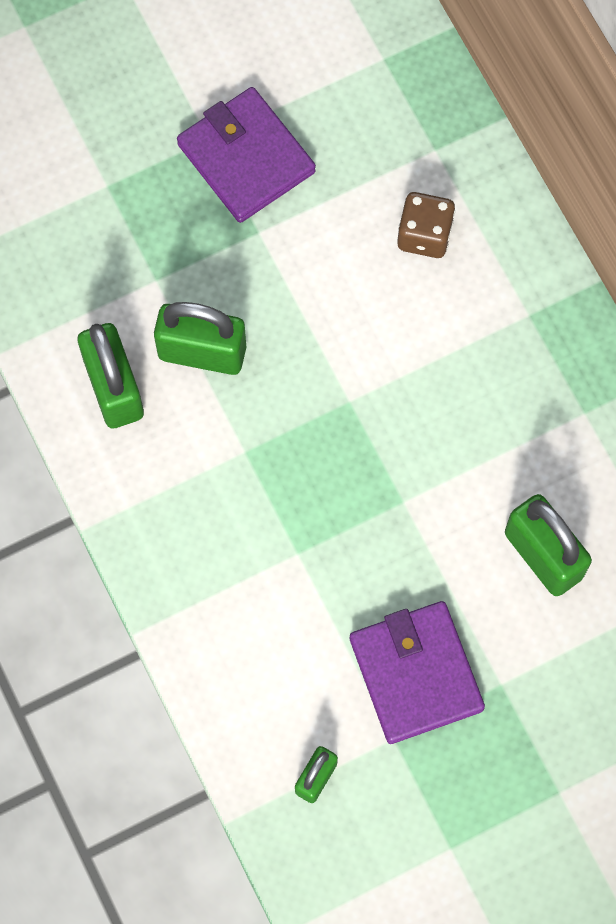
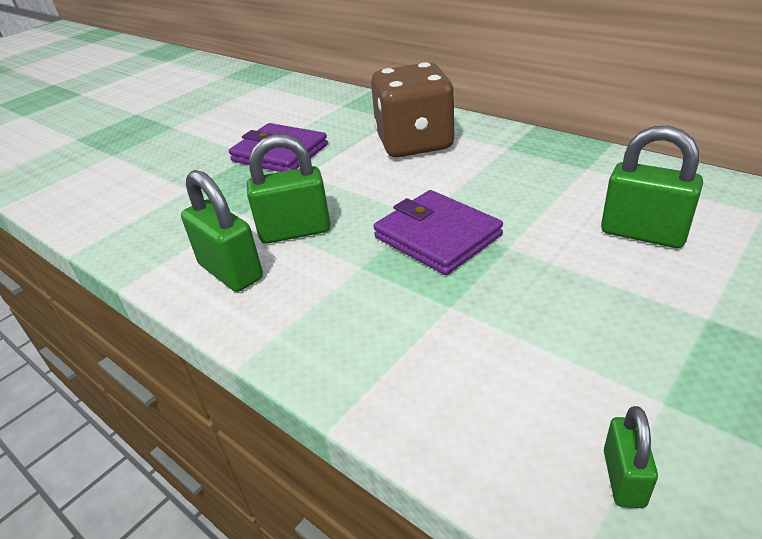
camera: 20 degrees left, 35 degrees down
purple wallet [350,601,485,744] -> purple wallet moved to [373,190,503,275]
brown dice [397,192,455,258] -> brown dice [371,62,455,157], size x2.00

